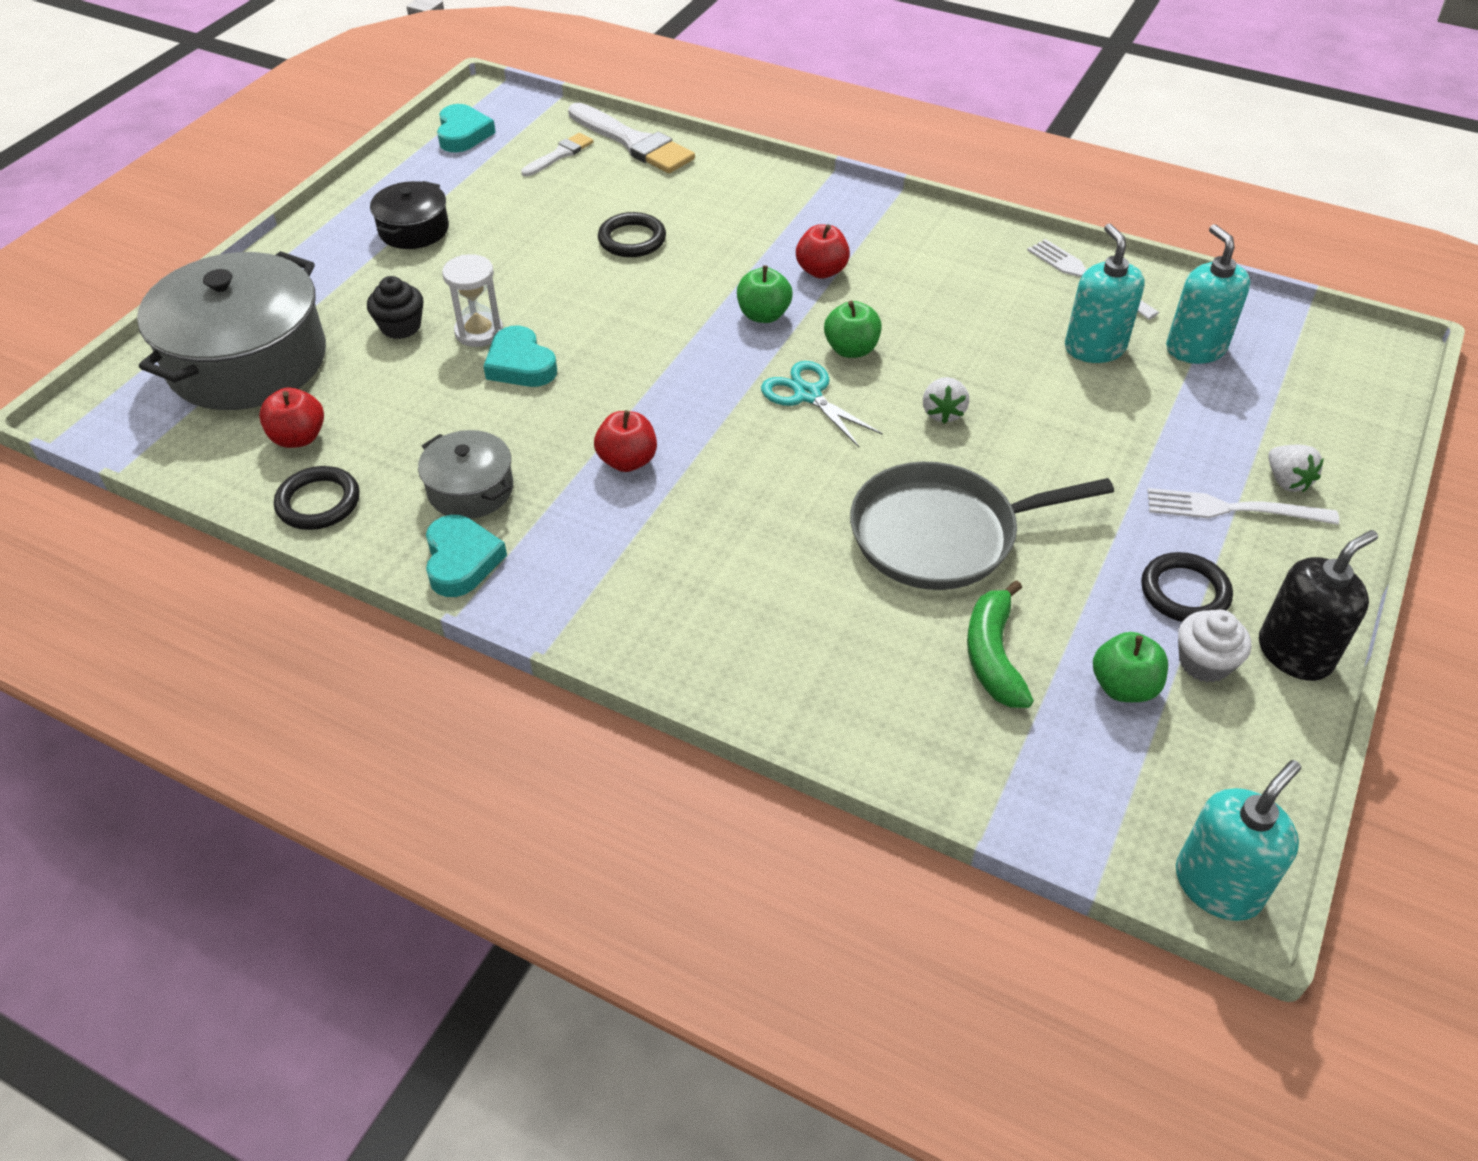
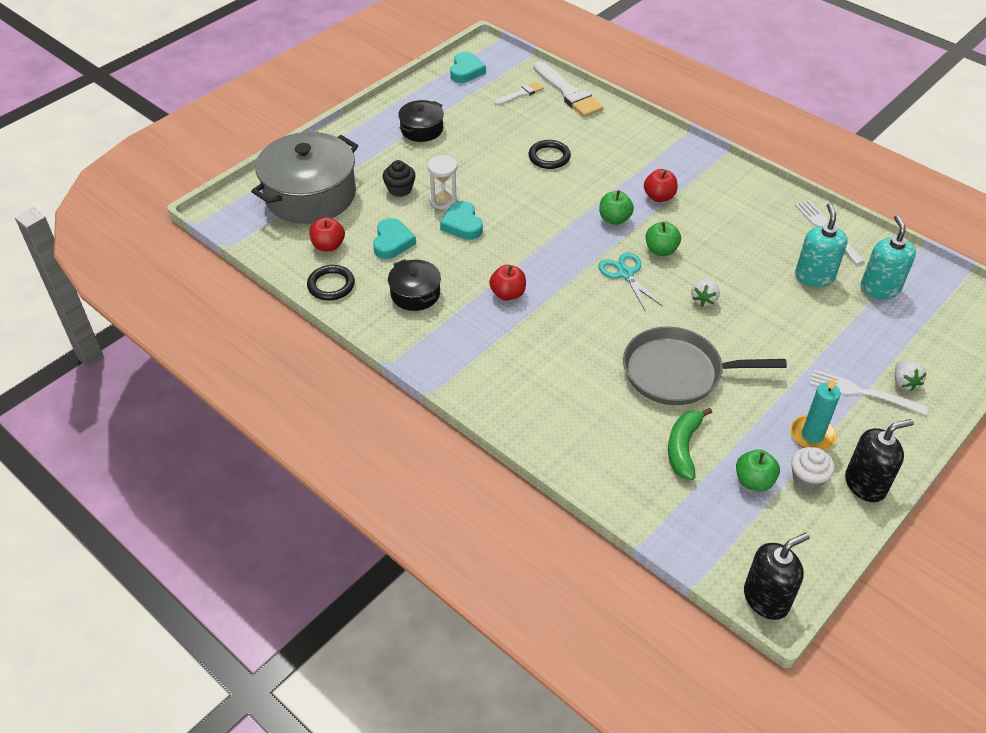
camera: 15 degrees right, 0 degrees up
grey pot [418,430,513,519] -> black pot [388,259,441,311]
turquoise heart [426,515,507,597] -> turquoise heart moved to [373,218,416,259]
black ring [1141,552,1233,622] -> turquoise candle [791,378,841,450]
turquoise soap dispenser [1176,760,1301,921] -> black soap dispenser [744,533,810,620]

